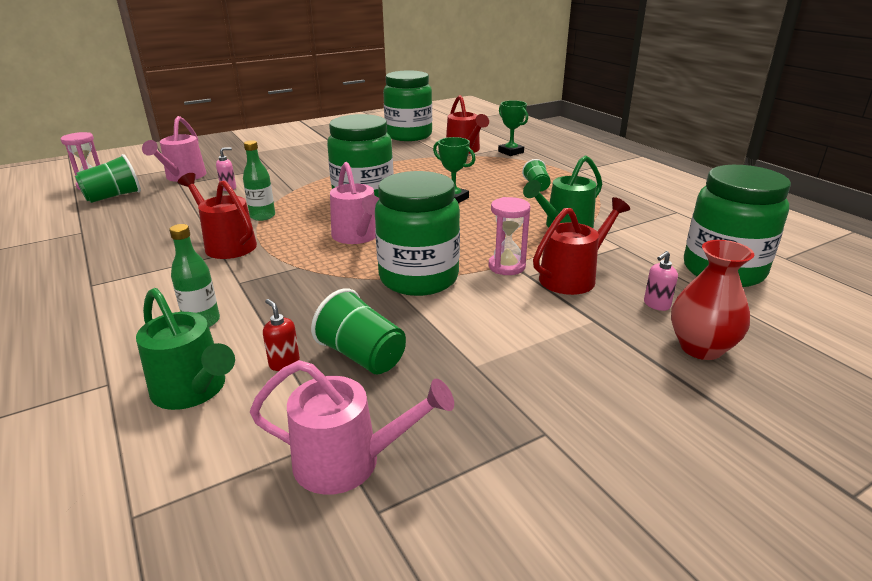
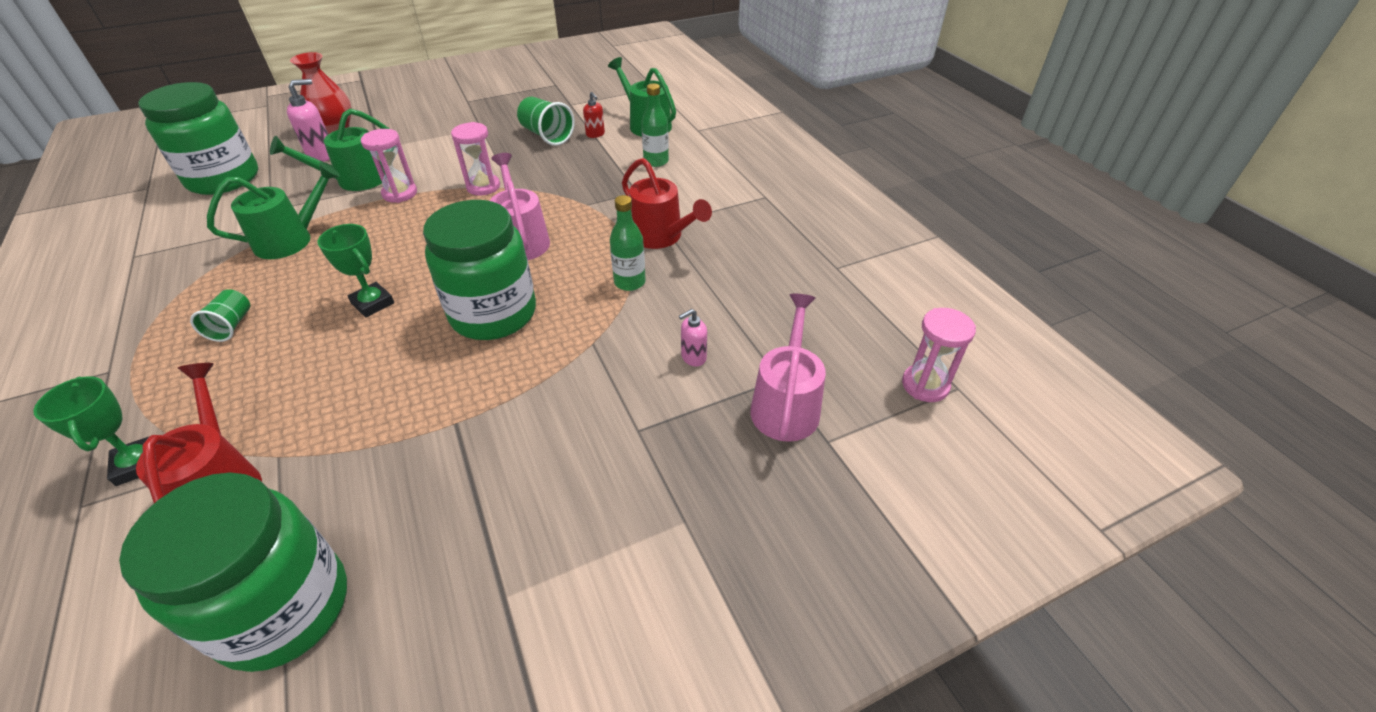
camera: 175 degrees left, 15 degrees up
green cup [75,154,141,203] -> none
pink watering can [250,360,454,495] -> none
green jar [375,171,460,296] -> pink hourglass [451,122,500,196]
red watering can [533,197,630,295] -> green watering can [270,109,389,191]
pink soap dispenser [644,251,678,311] -> pink soap dispenser [287,79,330,162], size x1.63

